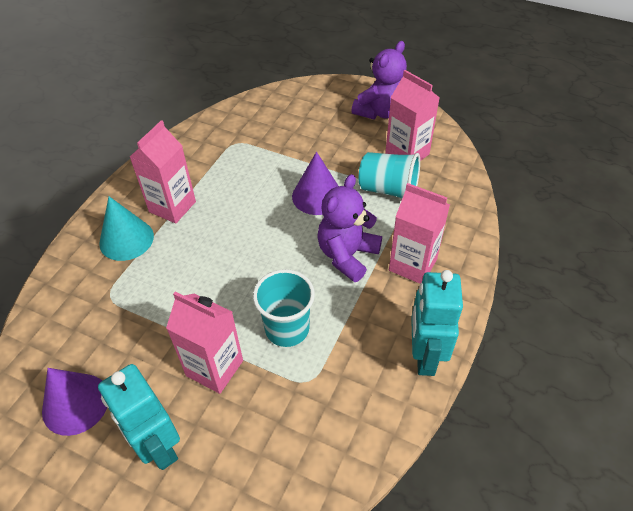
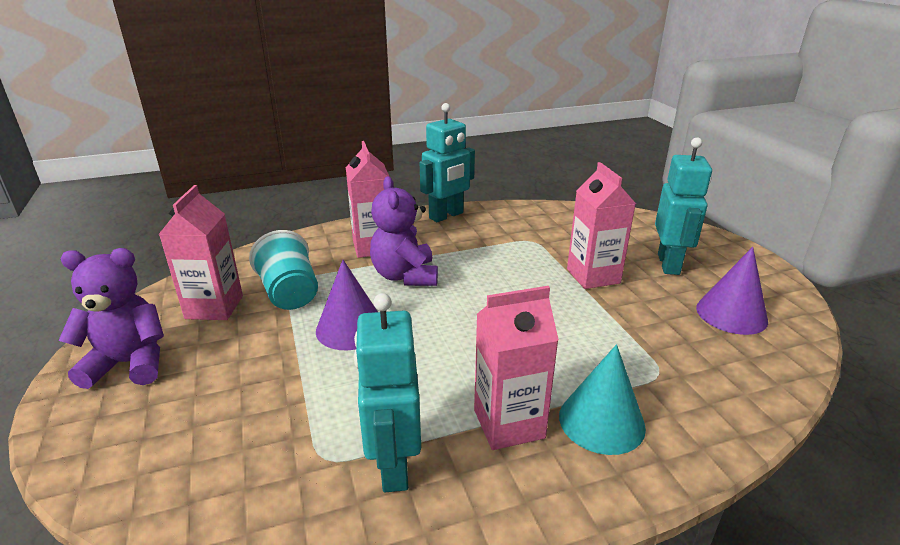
camera: 135 degrees left, 20 degrees down
turquoise cup [253,269,315,347] -> none
purple teddy bear [317,174,382,282] -> purple teddy bear turned 90 degrees clockwise [370,176,438,286]
none -> turquoise robot [354,293,421,492]

